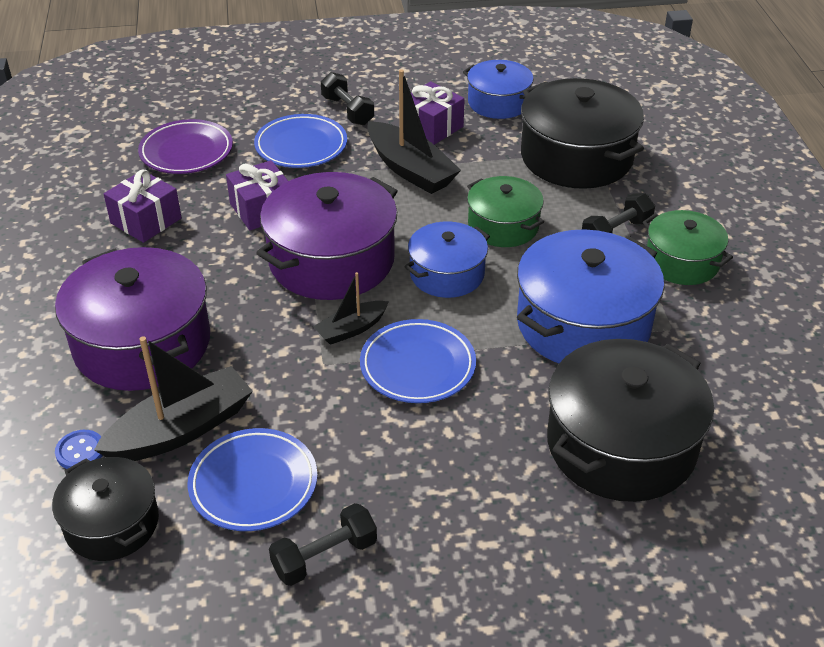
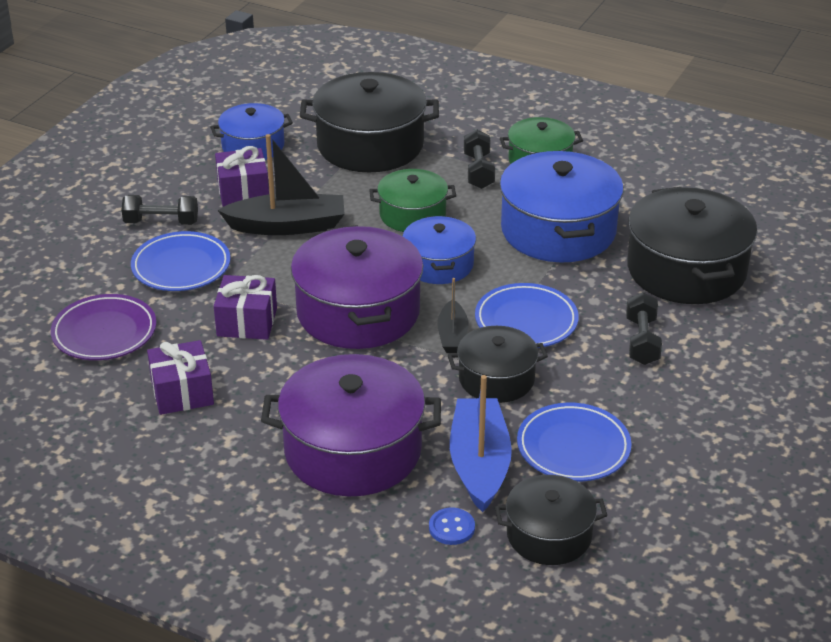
camera: 55 degrees left, 5 degrees down
black boat [94,336,253,461] -> blue boat [450,375,512,512]
black dumbbell [269,503,377,586] -> black dumbbell moved to [626,292,662,365]
none -> black pot [448,326,548,403]

